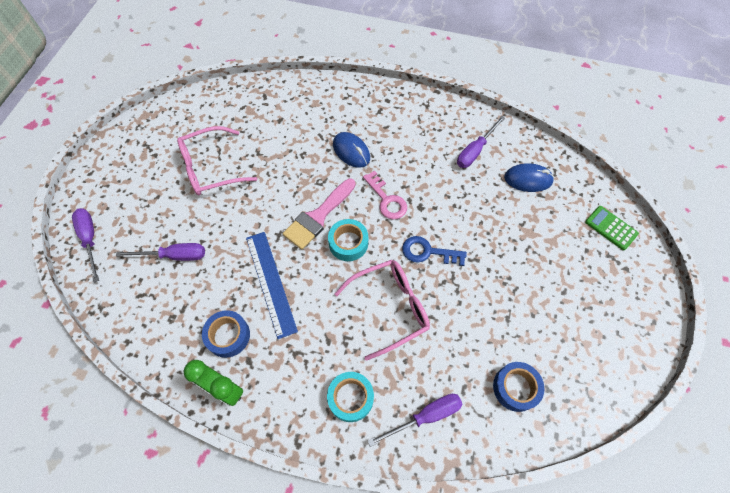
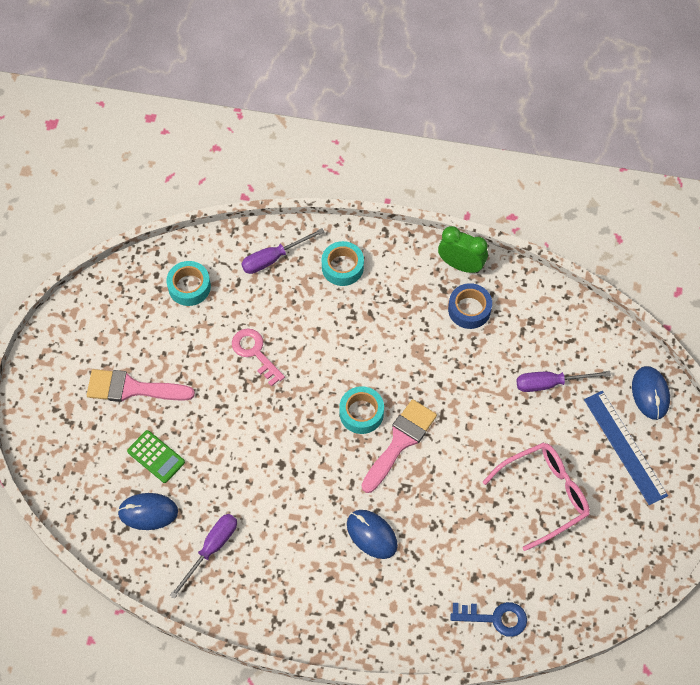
camera: 175 degrees right, 0 degrees up
purple screwdriver [72,208,99,283] -> blue mouse [632,366,670,420]
blue ruler [246,232,298,339] -> blue ruler moved to [584,391,668,505]
pink glasses [334,260,430,361] -> none
pink key [363,171,407,219] -> pink key moved to [232,328,285,386]
blue key [402,236,467,266] -> blue key moved to [451,602,527,637]
blue tape [493,362,544,412] -> turquoise tape [167,261,211,306]
green calculator [585,206,639,250] -> green calculator moved to [127,430,185,483]
none -> pink brush [87,369,195,402]

